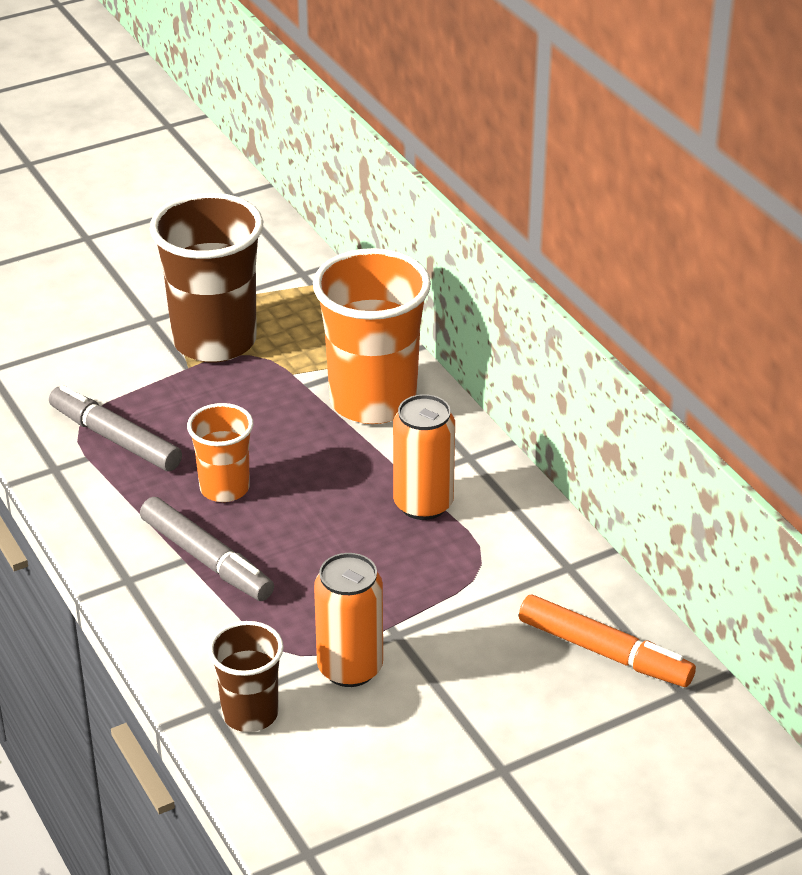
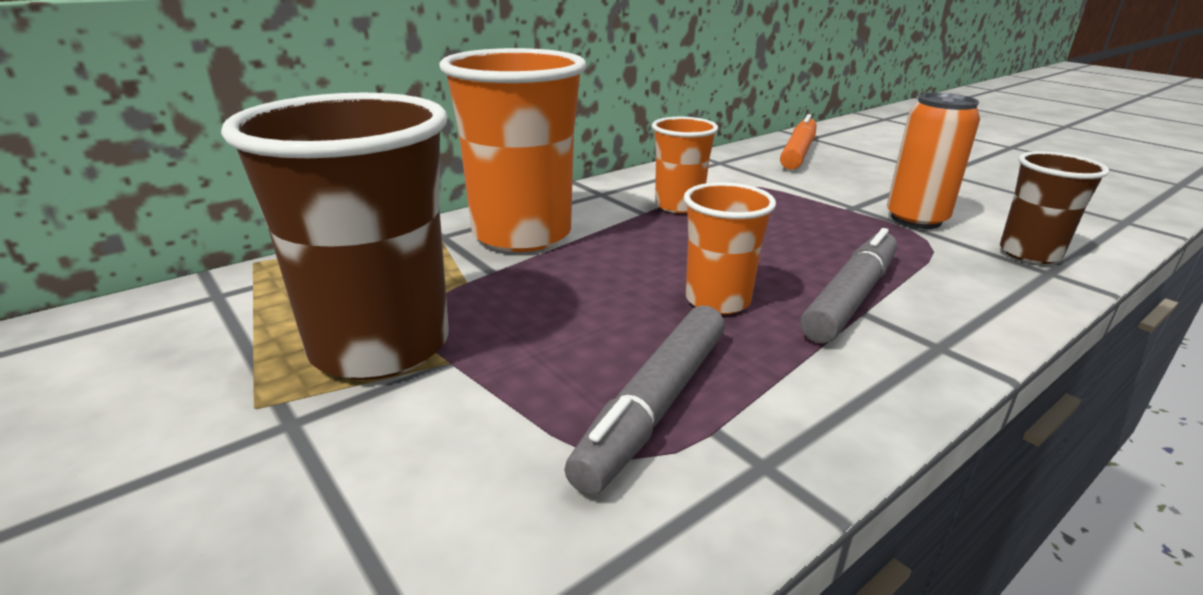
camera: 100 degrees left, 10 degrees down
orange can [393,394,455,520] -> orange cup [652,117,718,214]

